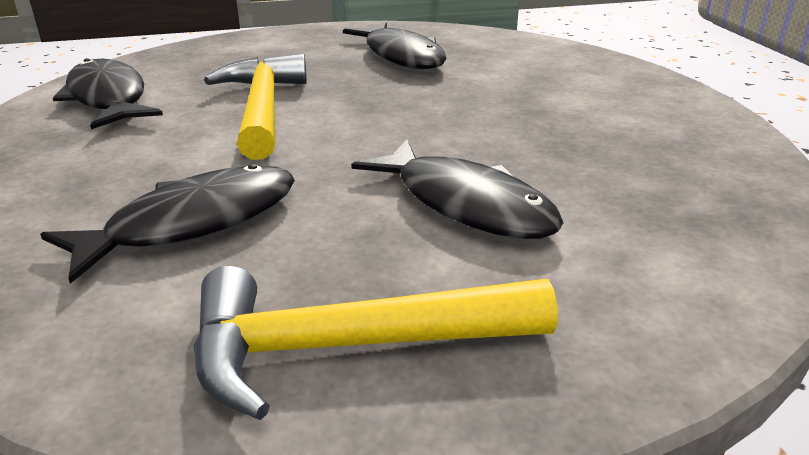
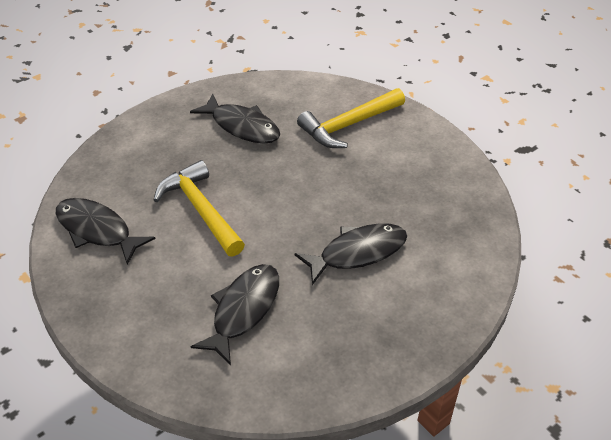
camera: 25 degrees left, 15 degrees up
yellow hammer [194,266,558,420] -> yellow hammer moved to [297,88,405,148]
black fish [351,140,563,239] -> black fish turned 45 degrees counterclockwise [294,223,407,285]

